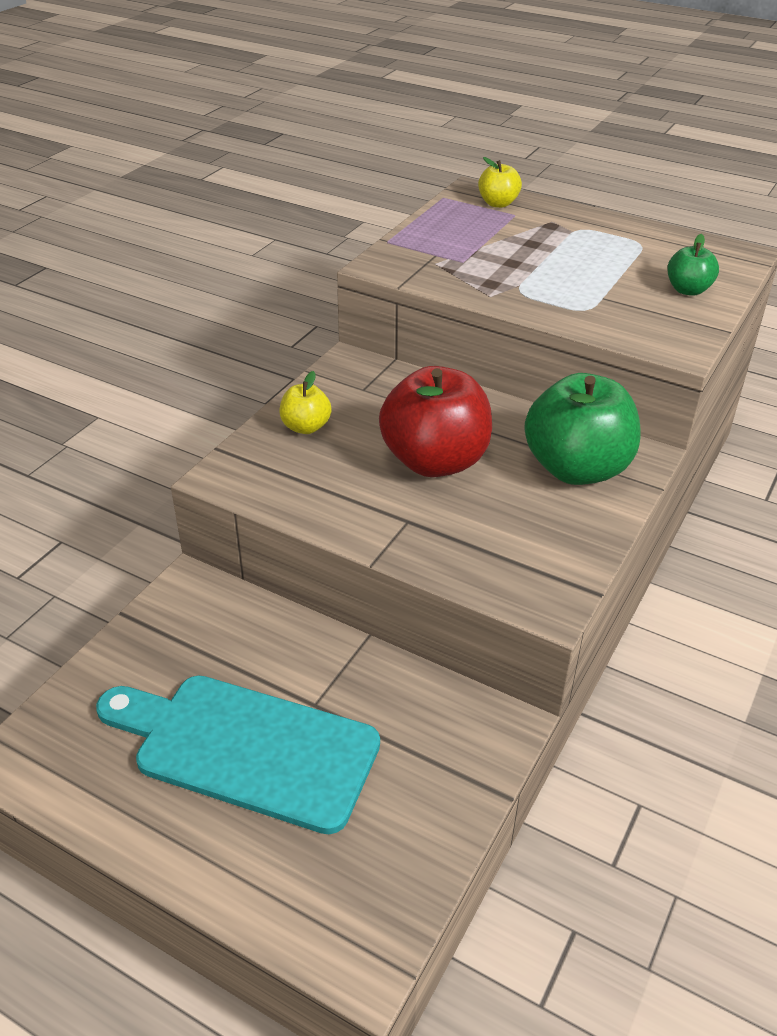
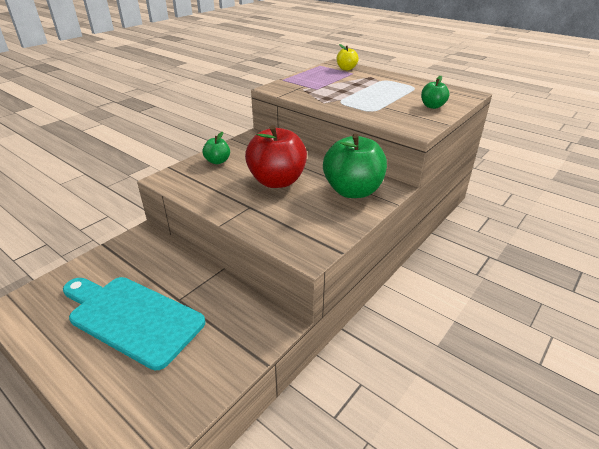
camera: 10 degrees right, 5 degrees down
yellow apple [280,371,332,434] -> green apple [202,132,230,164]

